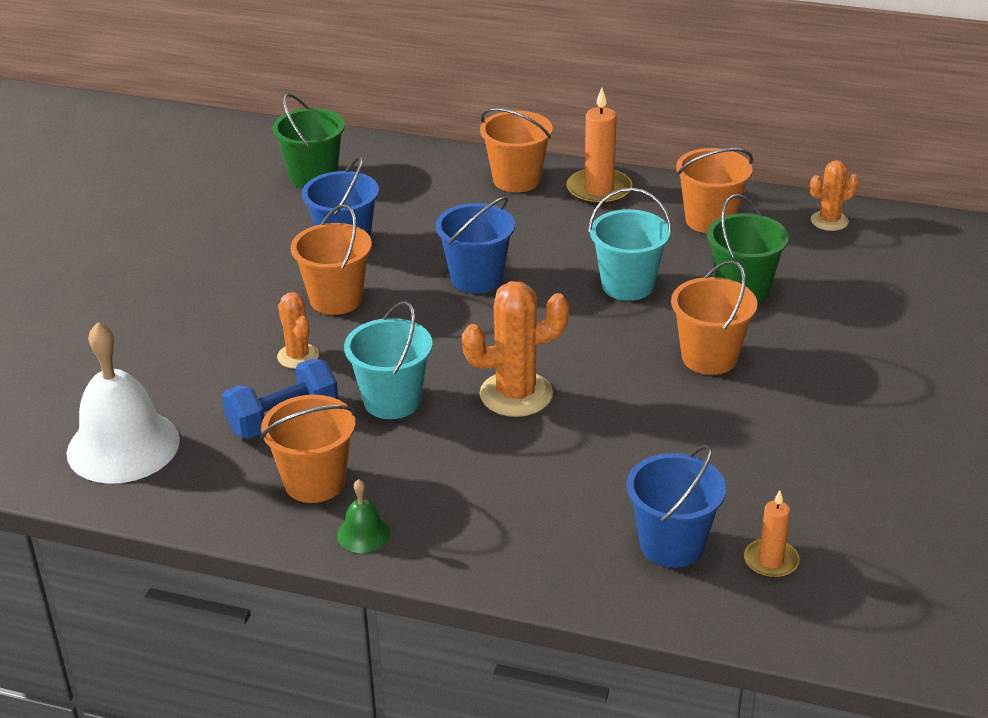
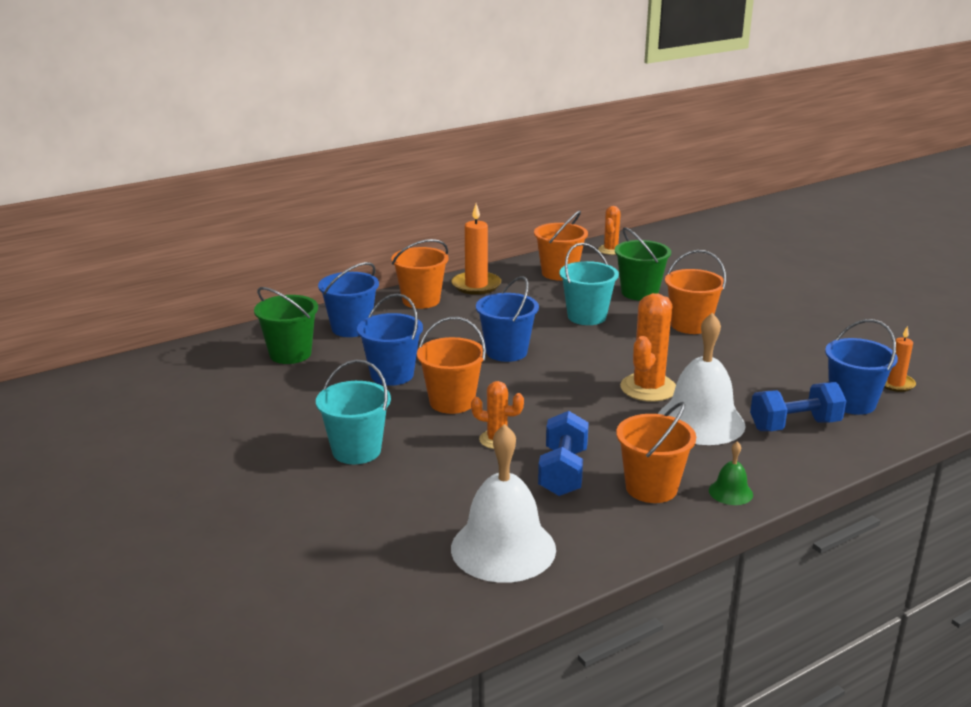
camera: 50 degrees left, 10 degrees down
turquoise bucket [344,301,433,419] -> turquoise bucket moved to [316,359,391,464]
none -> blue bucket [318,262,379,337]
none -> white bell [658,312,746,445]
none -> blue dumbbell [750,382,846,431]

